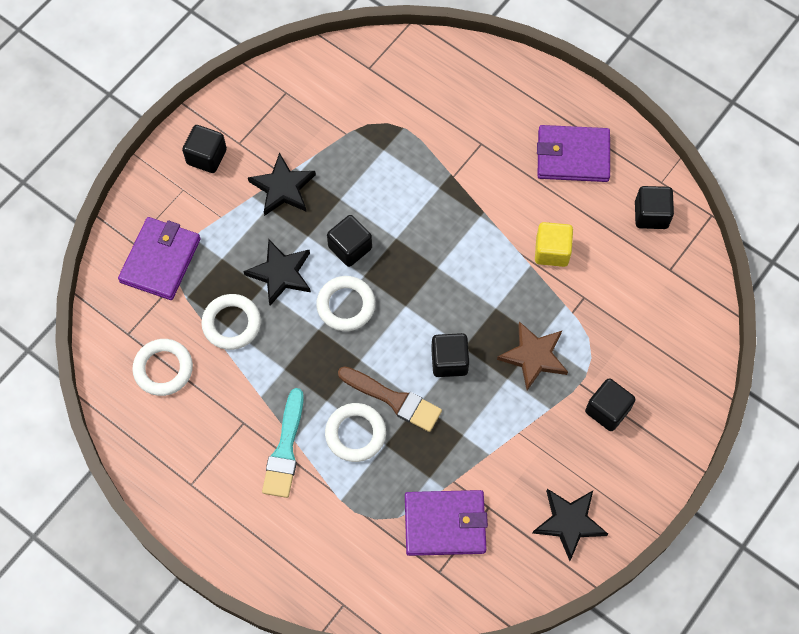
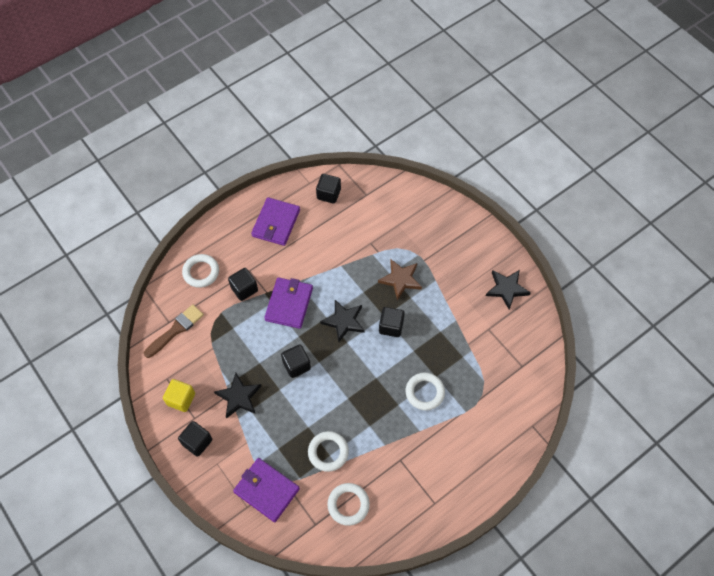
camera: 75 degrees left, 5 degrees down
black star [243,240,311,306] -> black star moved to [320,300,365,342]
turquoise brush [262,388,304,498] -> none
white ring [316,276,375,331] -> white ring moved to [182,254,219,288]
brown brush [338,366,442,432] -> brown brush moved to [144,304,204,358]
purple wallet [405,490,488,556] -> purple wallet moved to [264,277,313,329]
yellow cube [535,222,573,267] -> yellow cube moved to [163,379,195,412]
black cube [585,378,635,431] -> black cube moved to [228,268,258,301]

